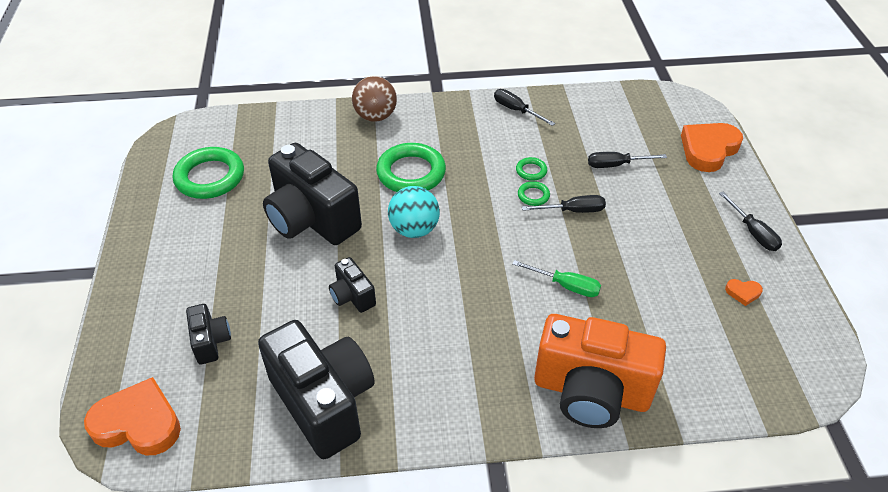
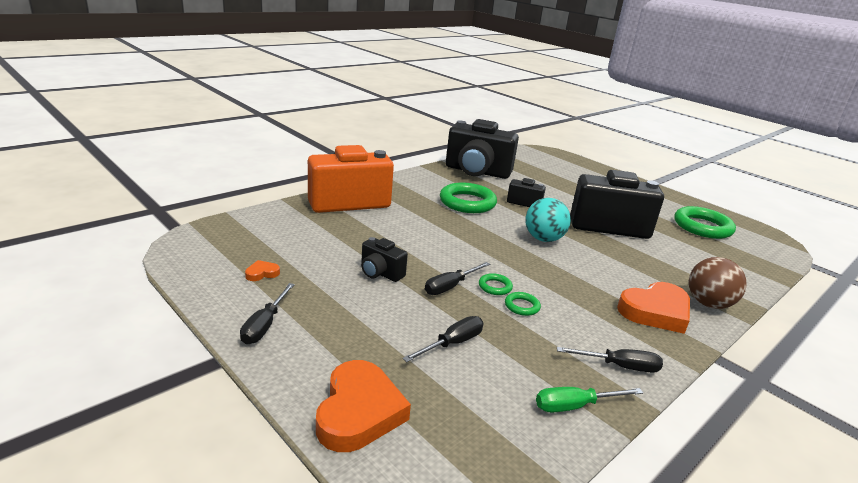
camera: 140 degrees right, 20 degrees down
orange heart [84,377,181,455] -> orange heart moved to [617,282,690,334]
black camera [186,304,231,365] -> black camera moved to [361,237,408,282]
green ring [376,143,446,192] -> green ring moved to [440,182,497,213]
green screwdriver [512,260,601,297] -> green screwdriver moved to [536,387,643,413]
black screwdriver [719,192,782,251] -> black screwdriver turned 105 degrees counterclockwise [240,283,295,344]

